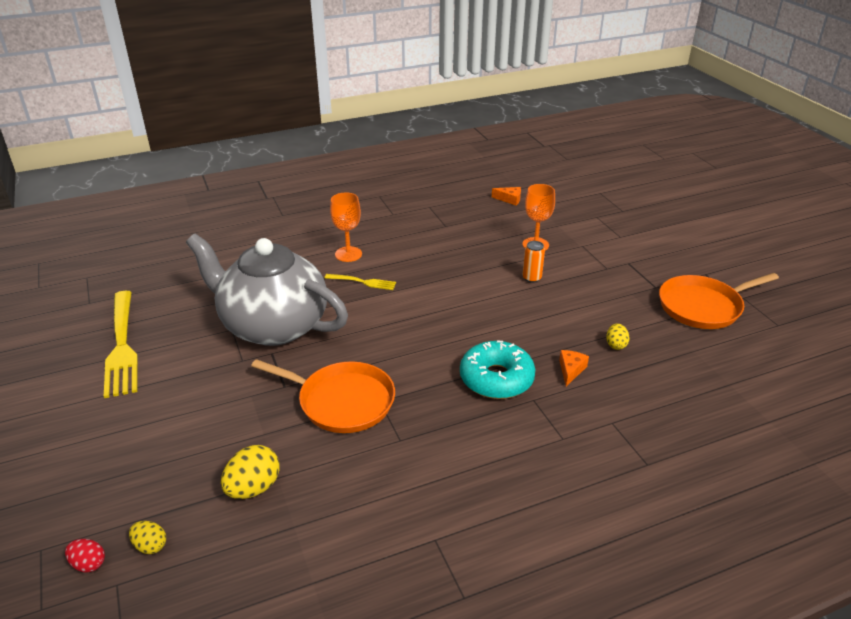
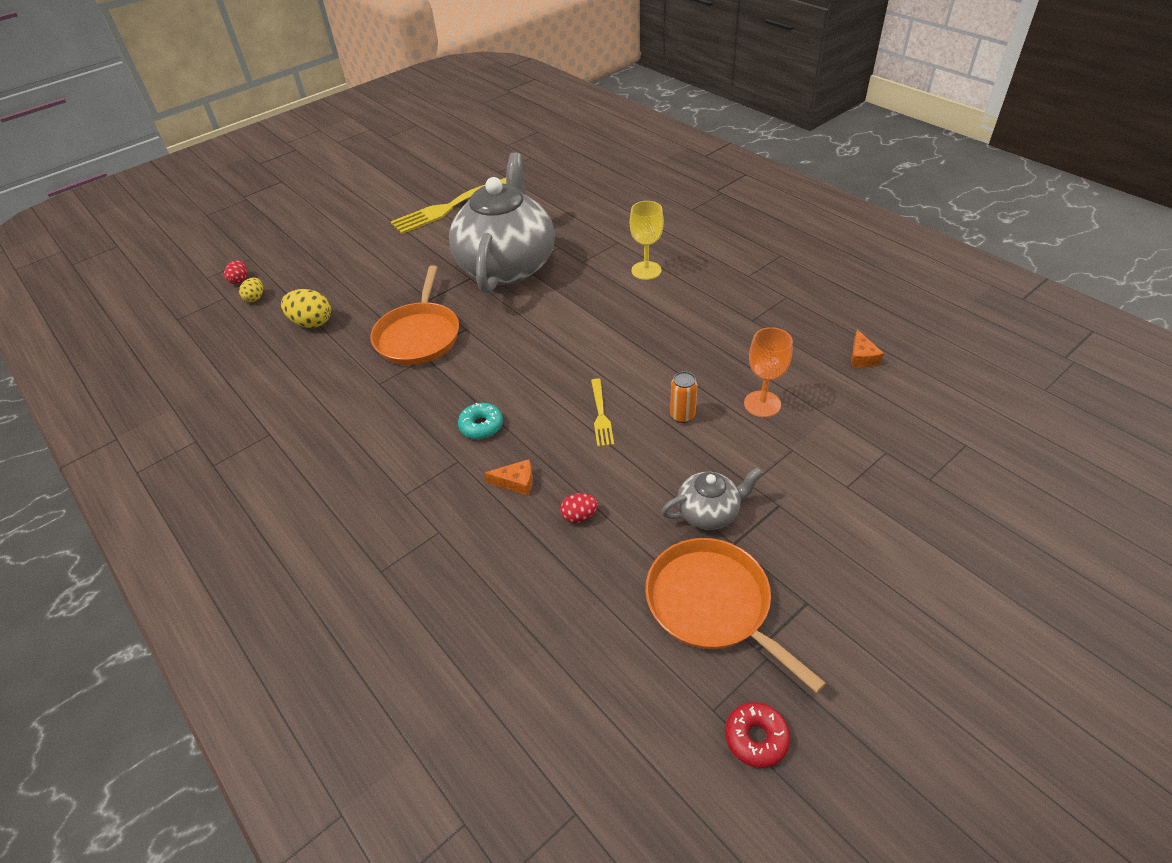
camera: 75 degrees right, 10 degrees up
yellow fork [324,274,396,290] -> yellow fork moved to [591,378,614,447]
orange goblet [330,193,362,262] -> yellow goblet [630,201,664,280]
turquoise donut [460,341,535,399] -> turquoise donut [458,403,503,439], size x0.55
yellow egg [606,324,630,350] -> red egg [560,493,598,523]
none -> grey teapot [661,467,763,530]
none -> red donut [725,702,791,768]

